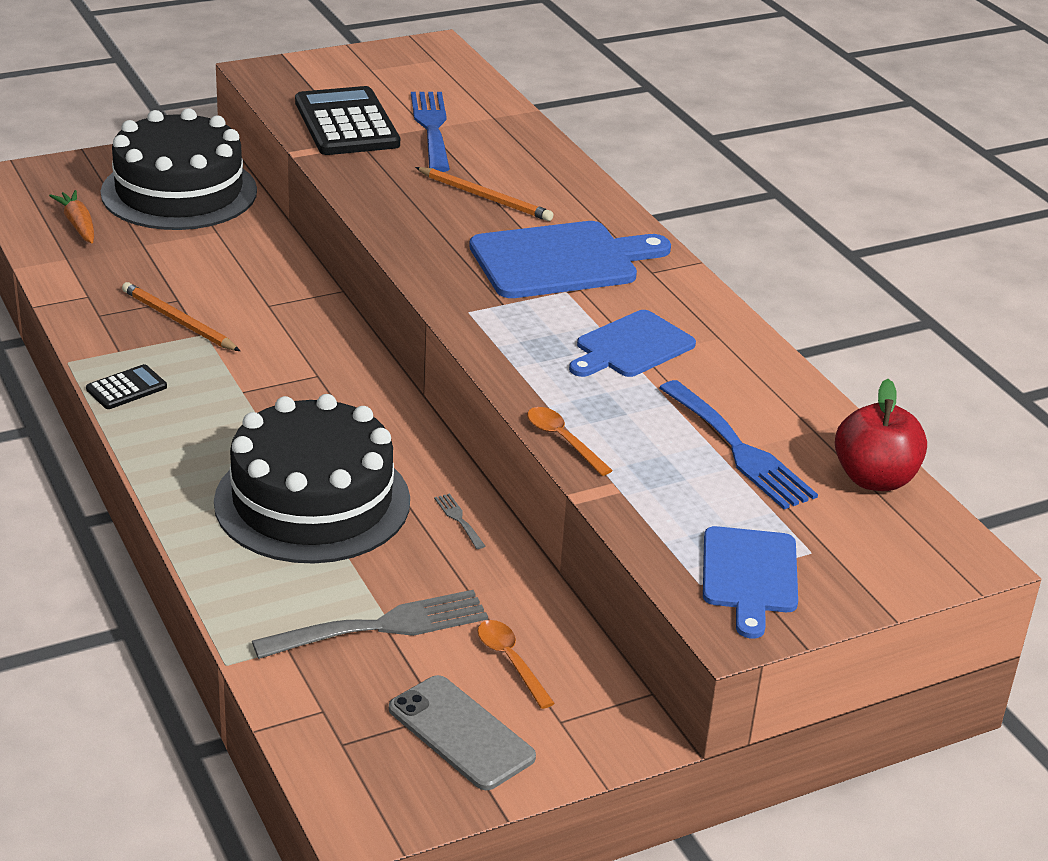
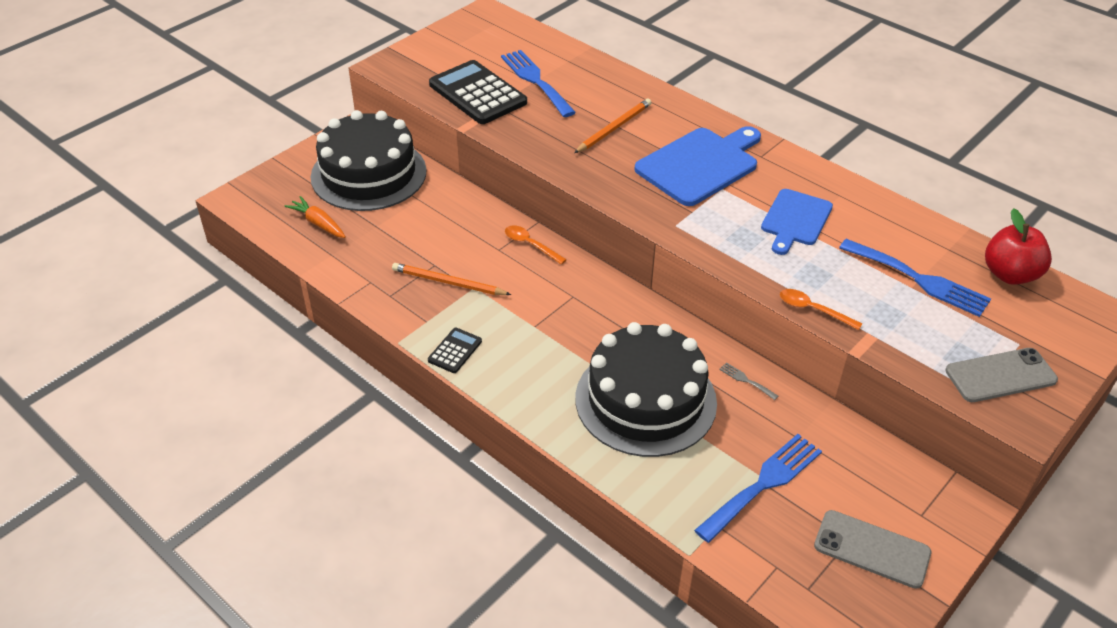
camera: 20 degrees left, 10 degrees up
grey fork [252,590,488,659] -> blue fork [694,434,822,543]
orange pencil [415,167,553,221] -> orange pencil turned 60 degrees counterclockwise [574,99,652,153]
orange spoon [478,620,555,709] -> orange spoon moved to [505,225,567,264]
blue cutting board [703,526,798,639] -> grey phone [945,348,1058,402]

